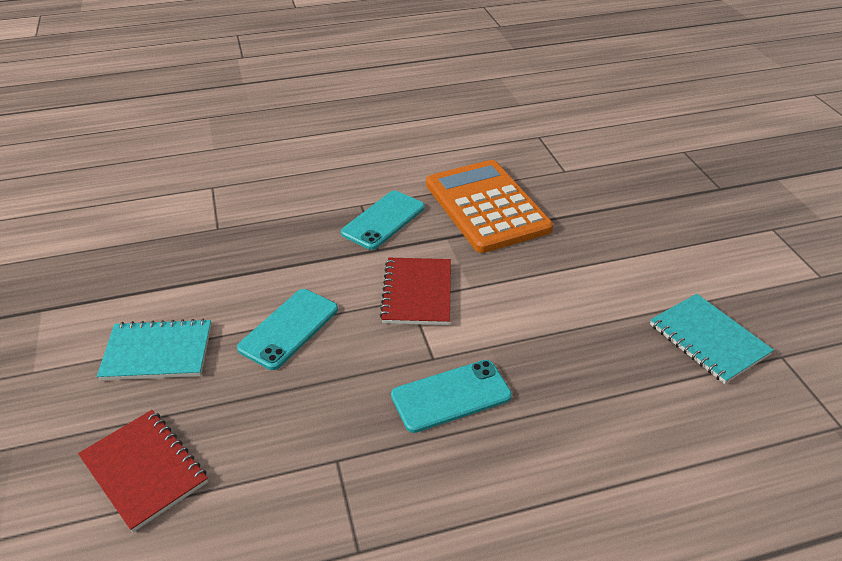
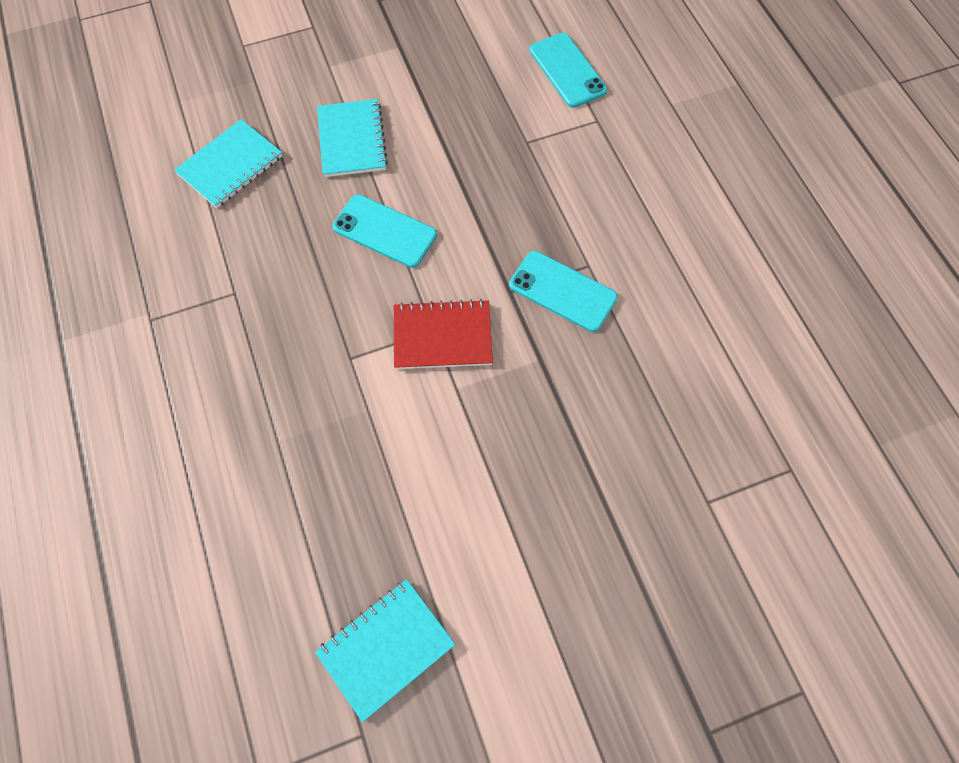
camera: 85 degrees right, 25 degrees up
red notebook [78,410,208,532] -> turquoise notebook [174,119,282,208]
turquoise phone [391,360,512,433] -> turquoise phone moved to [529,33,607,108]
orange calculator [426,160,553,253] -> none

